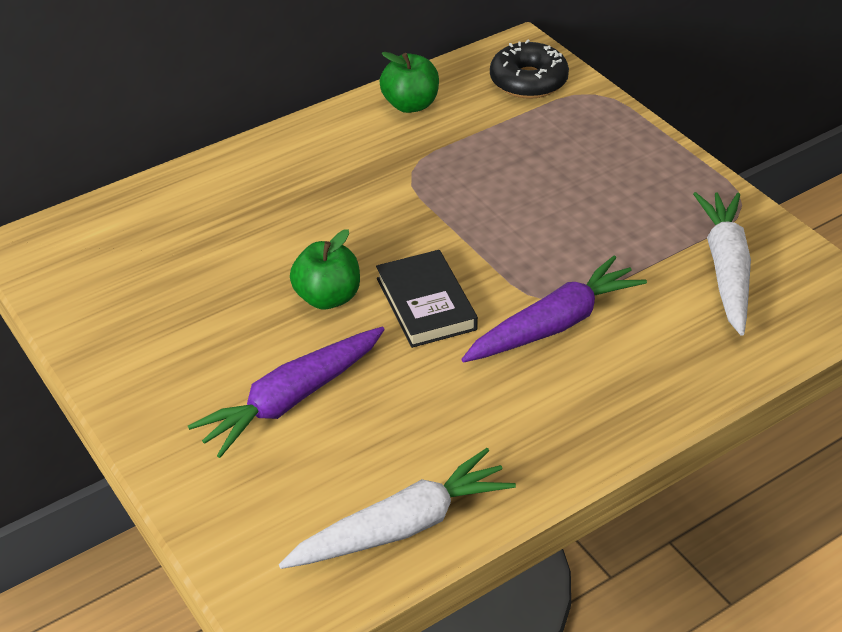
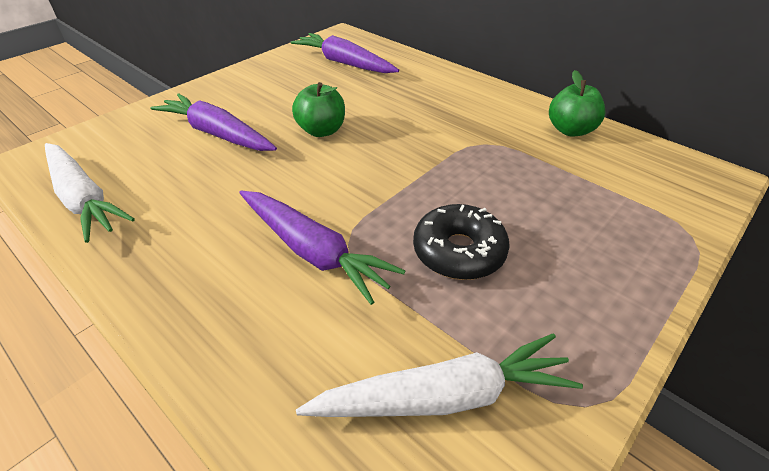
camera: 75 degrees right, 0 degrees up
black book [376,250,478,348] -> none
black donut [490,40,569,99] -> black donut moved to [413,204,510,280]
none -> purple carrot [291,33,399,73]

